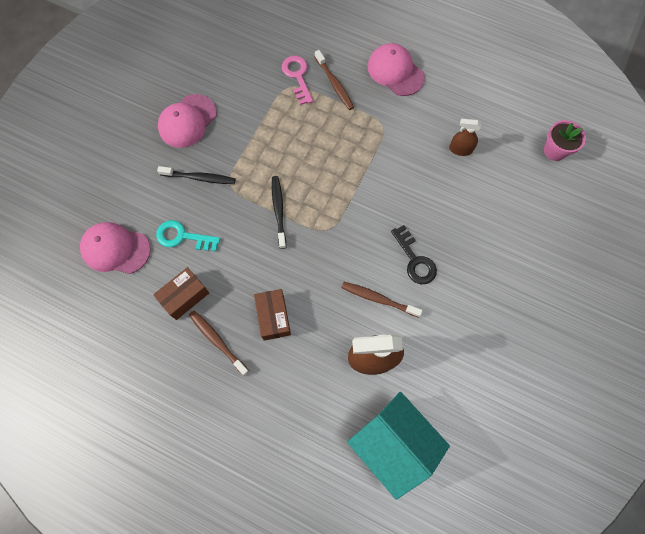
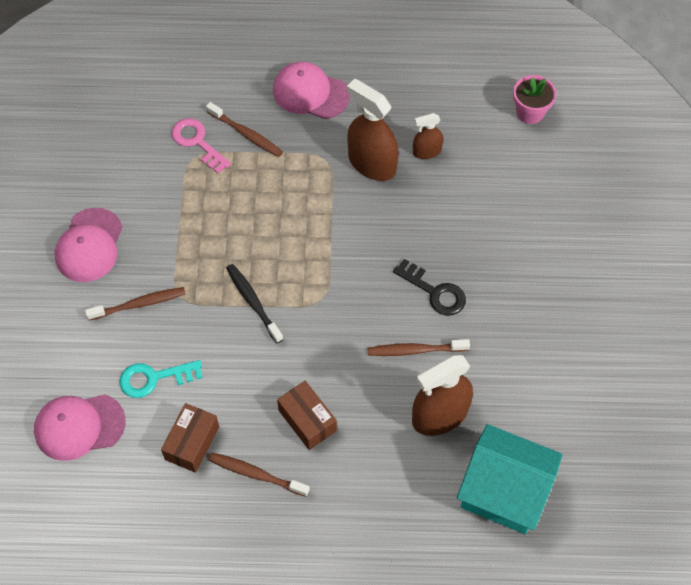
camera: 25 degrees left, 10 degrees down
black toothbrush [157,166,236,184] -> brown toothbrush [85,287,186,320]
none -> brown spray bottle [347,79,399,181]

